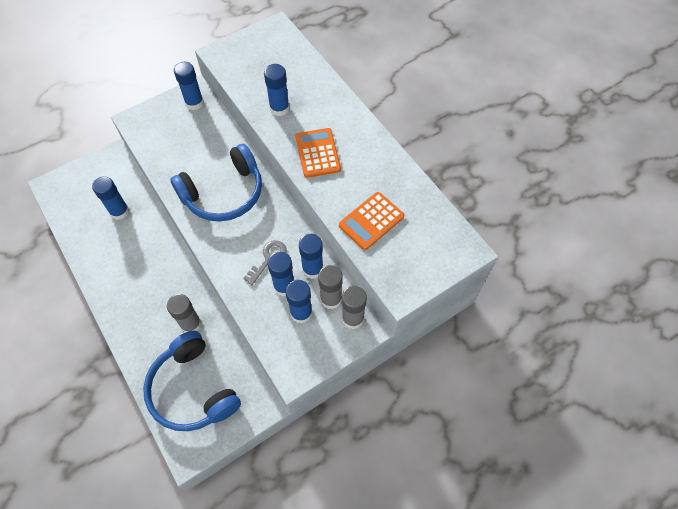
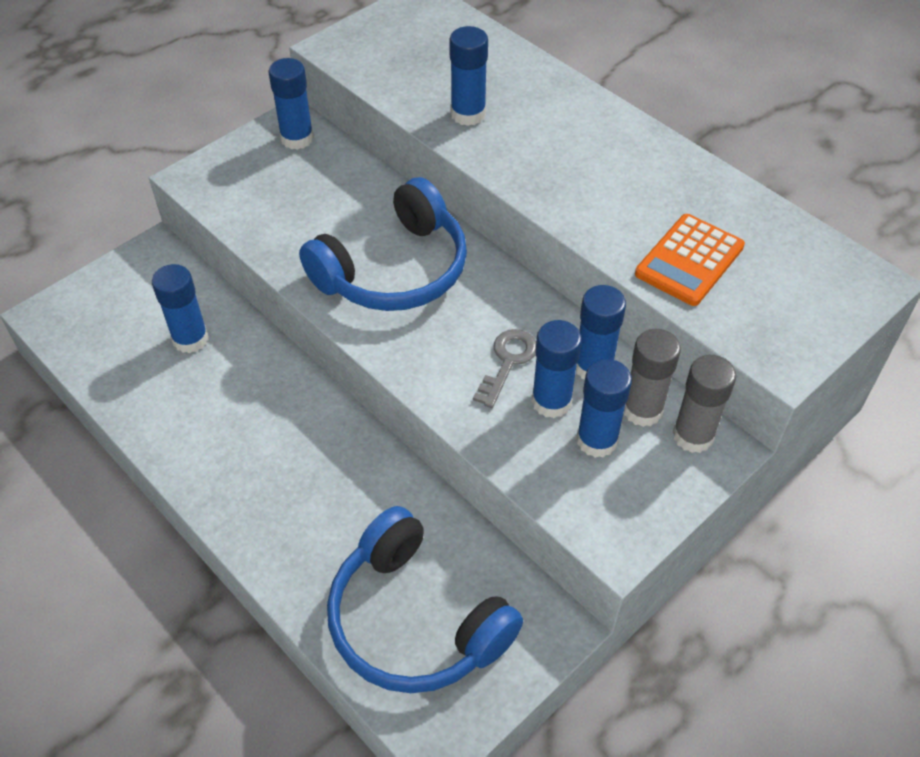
camera: 10 degrees left, 10 degrees down
grey glue stick [167,294,201,333] -> none
orange calculator [296,128,341,178] -> none

